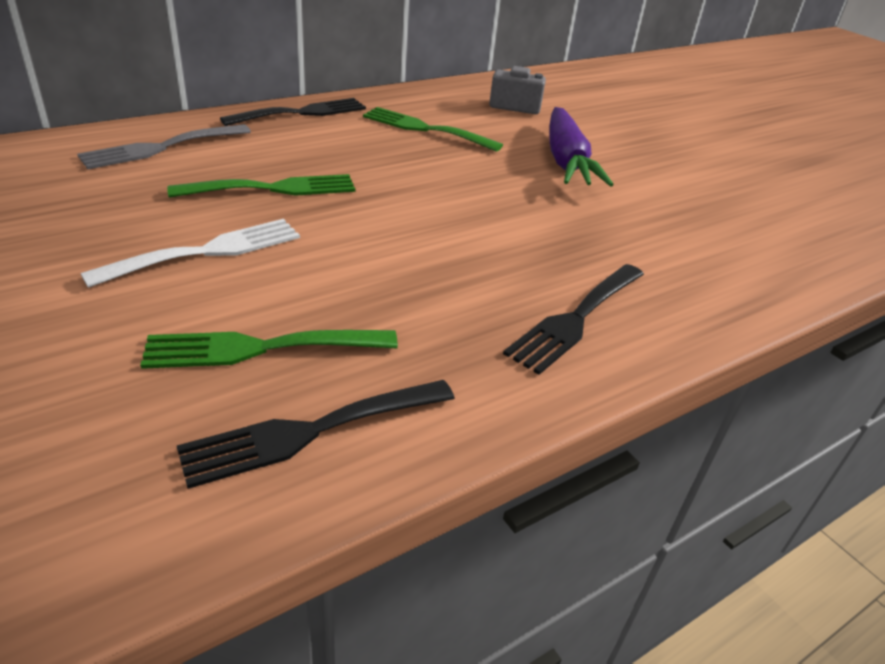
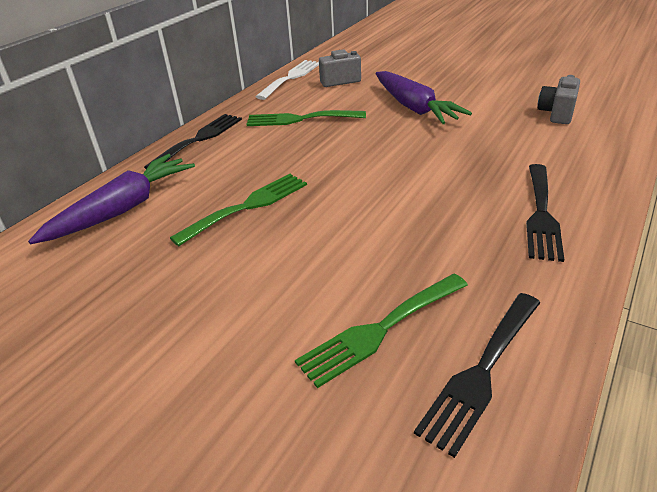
camera: 20 degrees left, 0 degrees up
grey fork [77,124,251,169] -> purple carrot [28,154,195,244]
white fork [81,219,300,288] -> white fork moved to [256,60,319,100]
none -> grey camera [538,75,580,124]

